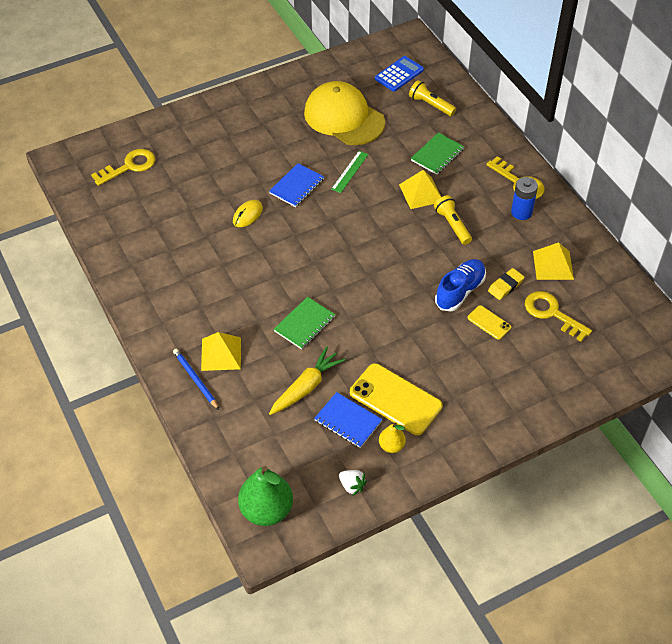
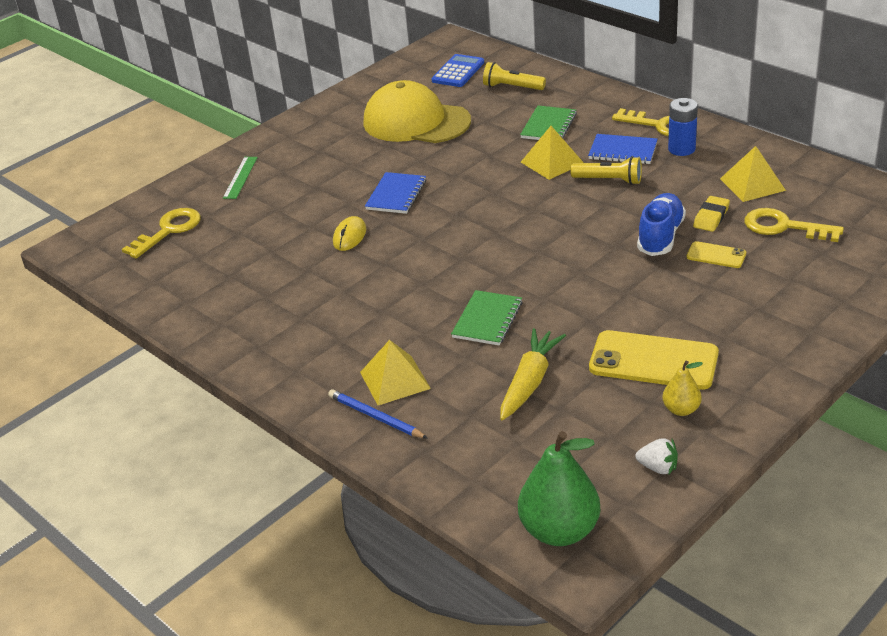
camera: 15 degrees left, 15 degrees down
blue notebook [314,392,382,448] -> blue notebook moved to [588,134,658,164]
green ruler [331,151,368,193] -> green ruler moved to [223,157,258,199]
yellow flashlight [434,195,472,245] -> yellow flashlight turned 150 degrees clockwise [571,156,642,185]

